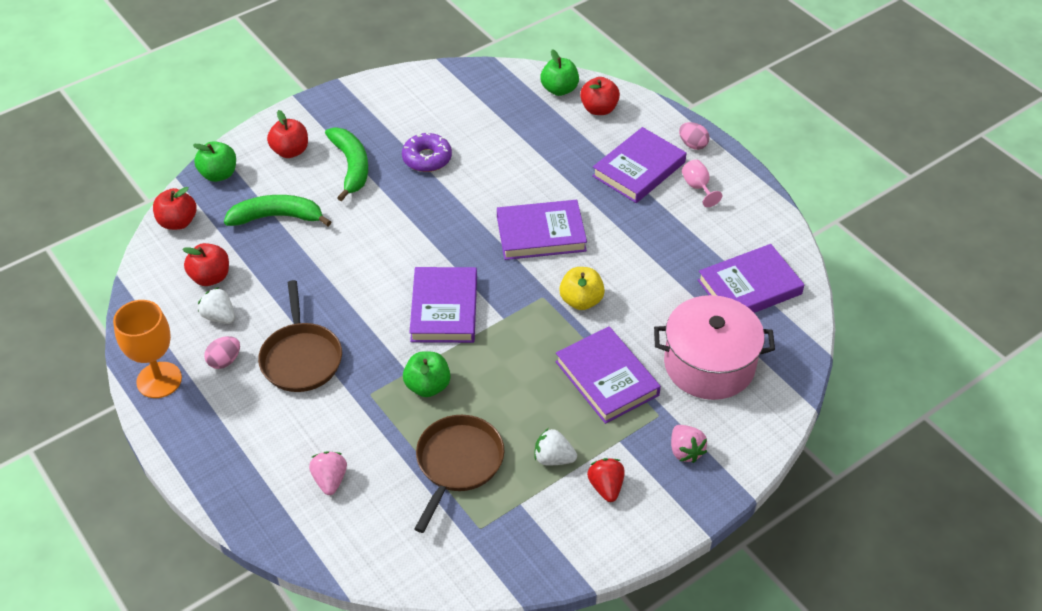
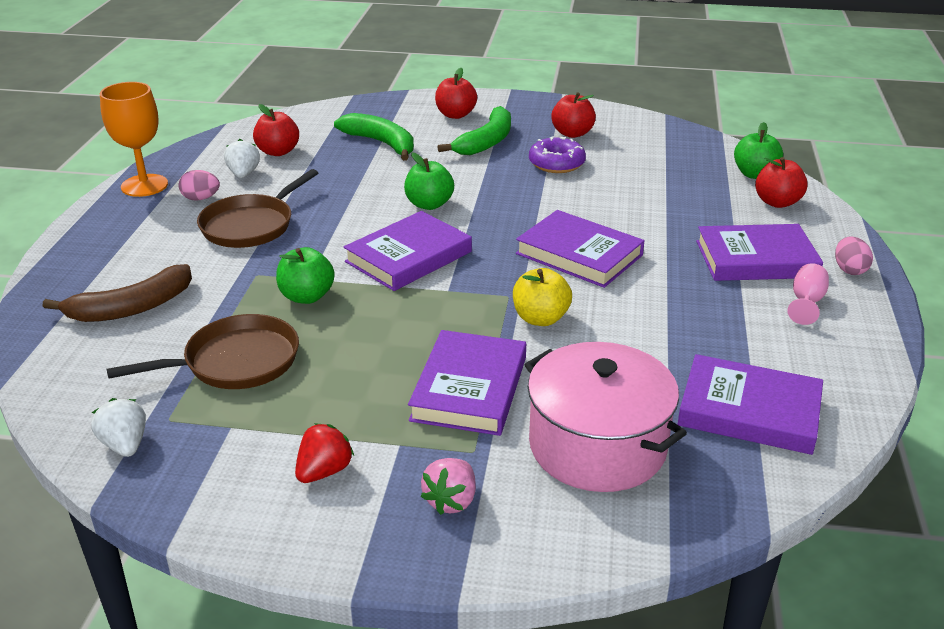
camera: 45 degrees right, 15 degrees down
red apple [153,187,197,230] -> red apple moved to [551,92,596,138]
green apple [193,141,236,182] -> green apple moved to [404,153,454,210]
pink strawberry [309,451,347,495] -> brown banana [43,264,192,322]
white strawberry [535,428,577,465] -> white strawberry moved to [91,398,146,457]

